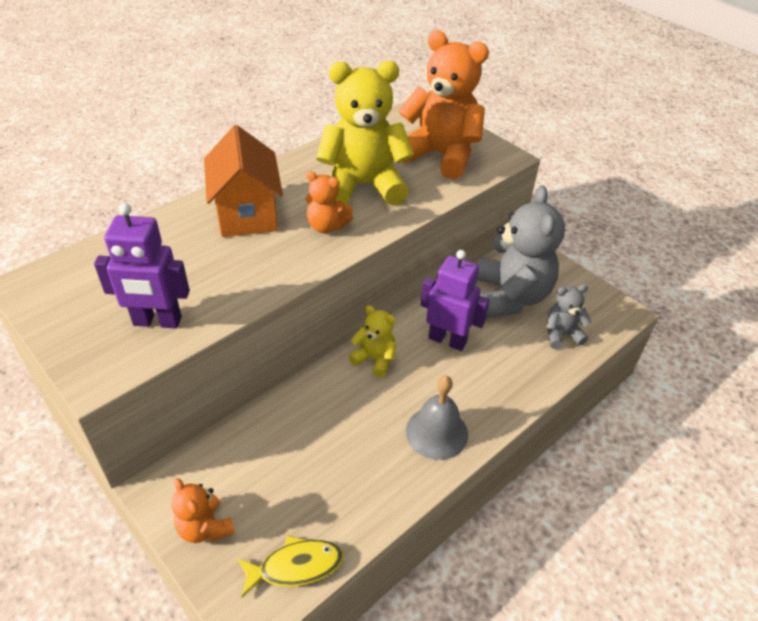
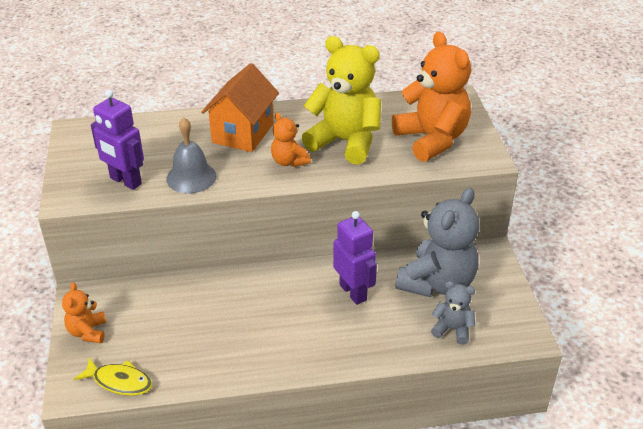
camera: 35 degrees right, 5 degrees down
yellow teddy bear [349,305,396,378] -> none
grey bell [406,375,468,460] -> grey bell moved to [166,118,217,194]

